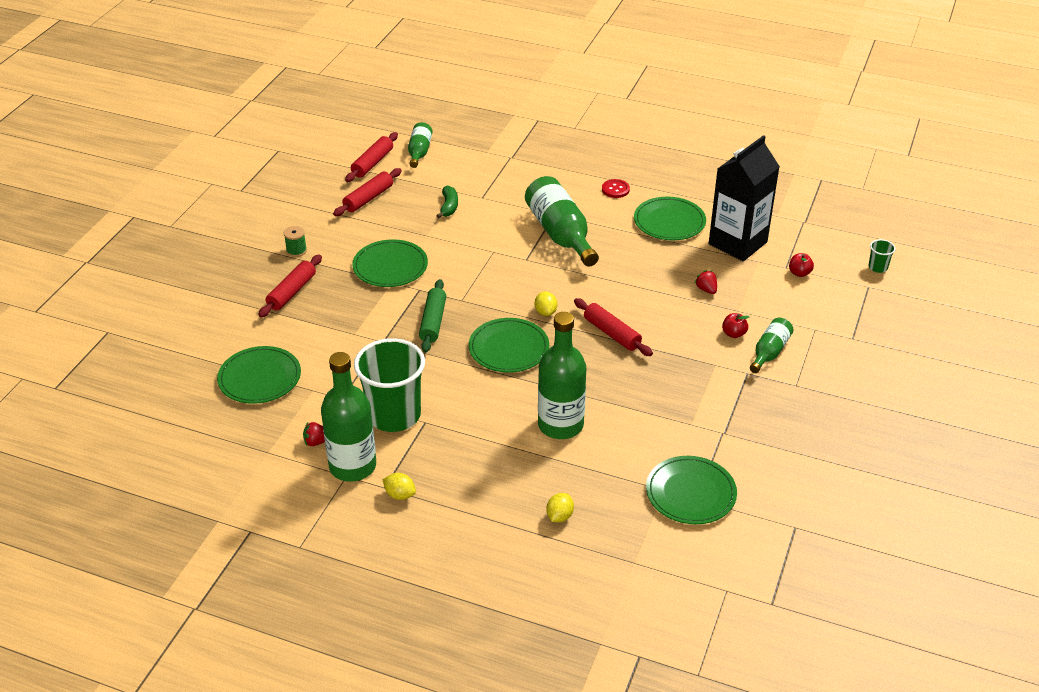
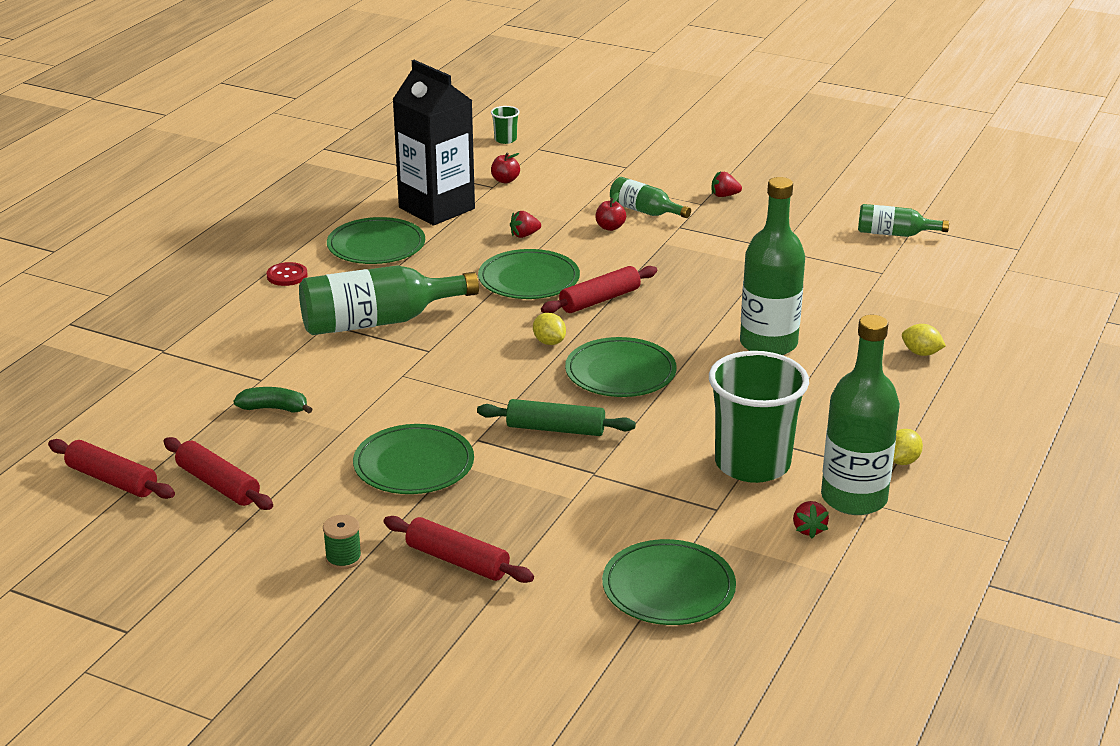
camera: 85 degrees left, 10 degrees down
green bottle [408,122,433,168] -> green bottle moved to [858,204,949,237]
yellow lemon [535,292,557,316] -> yellow lemon turned 60 degrees clockwise [533,313,566,345]
green plate [646,456,737,524] -> green plate moved to [478,249,580,299]
none -> red strawberry [712,171,742,197]

